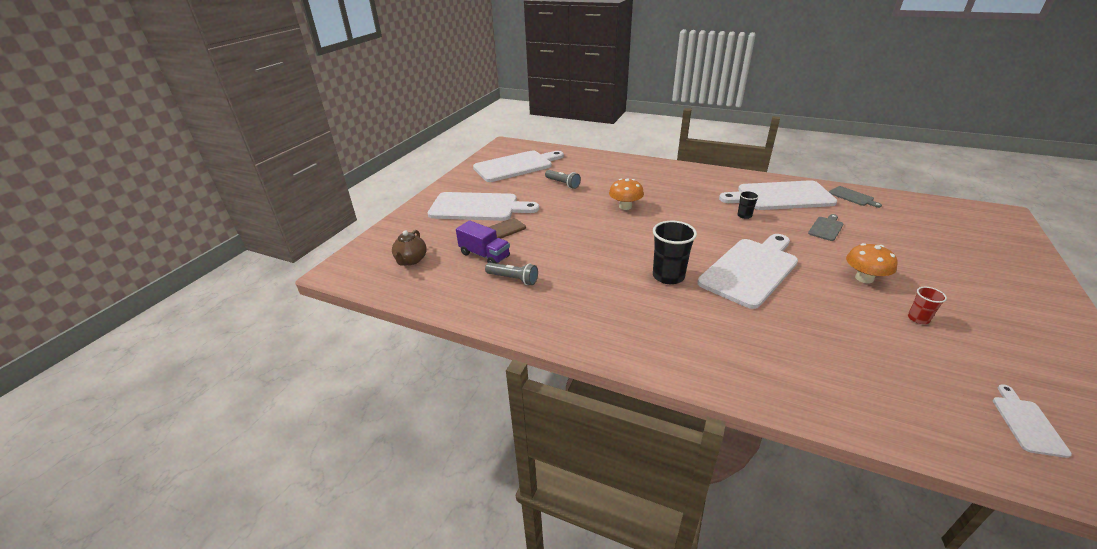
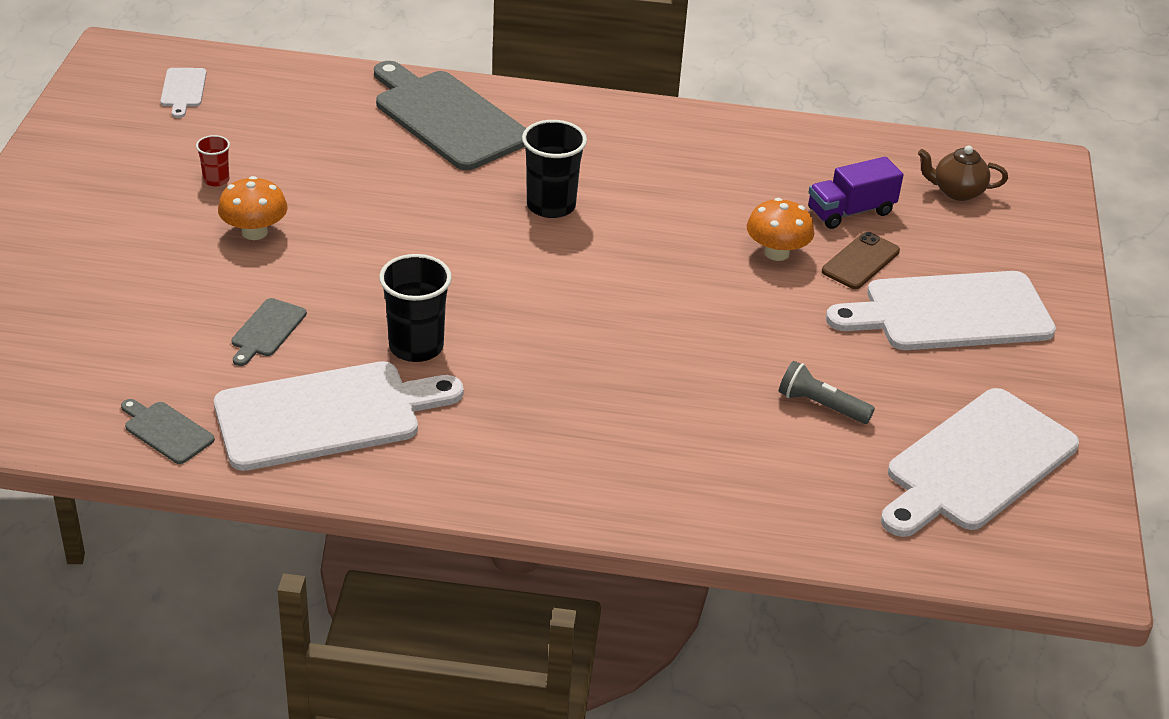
camera: 160 degrees right, 5 degrees up
brown teapot [392,230,427,266] -> brown teapot turned 75 degrees counterclockwise [918,145,1008,201]
purple truck [456,220,510,264] -> purple truck turned 45 degrees counterclockwise [808,156,903,229]
grey flashlight [485,263,538,285] -> none
orange mushroom [609,178,644,210] -> orange mushroom moved to [747,198,814,261]
white cutting board [698,234,798,309] -> none
black cup [737,191,759,219] -> black cup [379,254,452,362], size x1.90
none -> grey cutting board [374,61,526,170]

